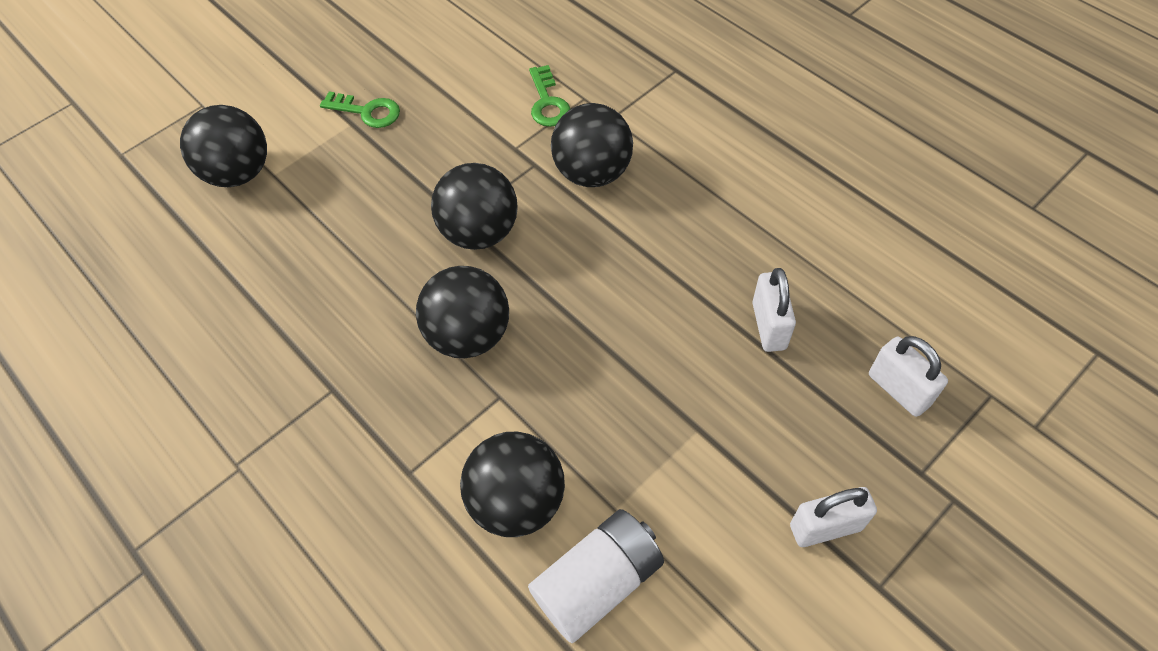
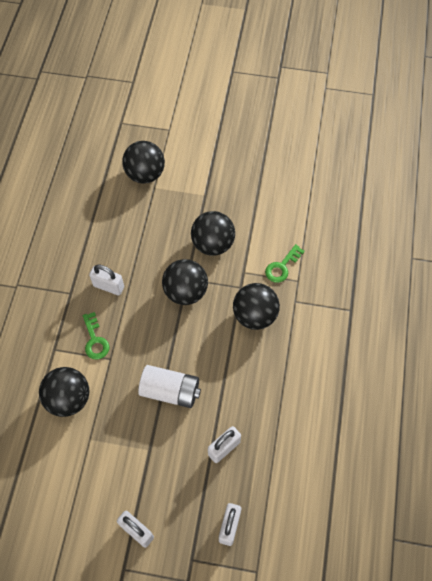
camera: 50 degrees right, 5 degrees up
green key [320,92,400,128] -> green key moved to [83,312,109,360]
black ball [416,266,509,358] -> black ball moved to [191,211,235,256]
white battery [528,509,664,643] -> white battery moved to [138,365,201,408]
none -> white padlock [89,265,124,296]

